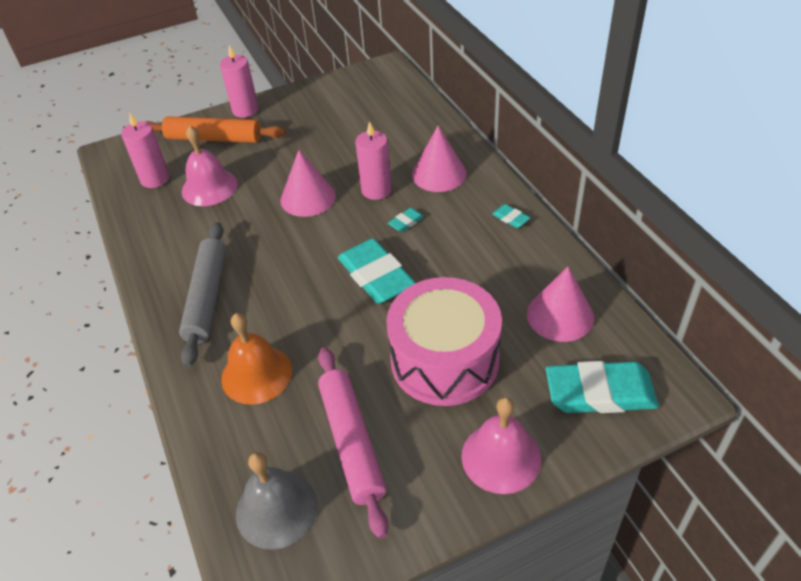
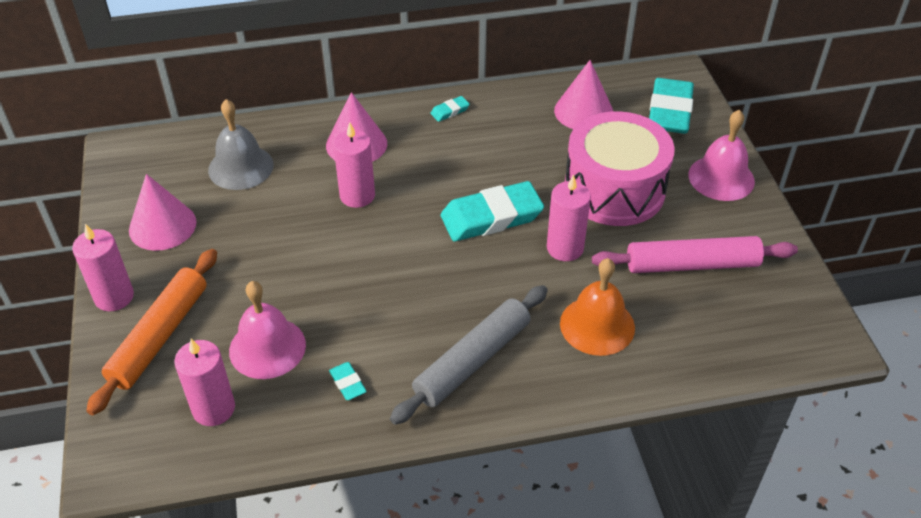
camera: 80 degrees left, 0 degrees up
grey rolling pin [179,222,226,367] -> grey rolling pin turned 60 degrees counterclockwise [390,285,548,425]
grey bell [236,452,317,550] -> grey bell moved to [208,99,274,190]
pink cone [281,150,336,217] -> pink cone moved to [129,174,197,251]
turquoise eraser [388,208,424,232] -> turquoise eraser moved to [329,362,367,400]
none -> pink candle [547,174,591,261]

